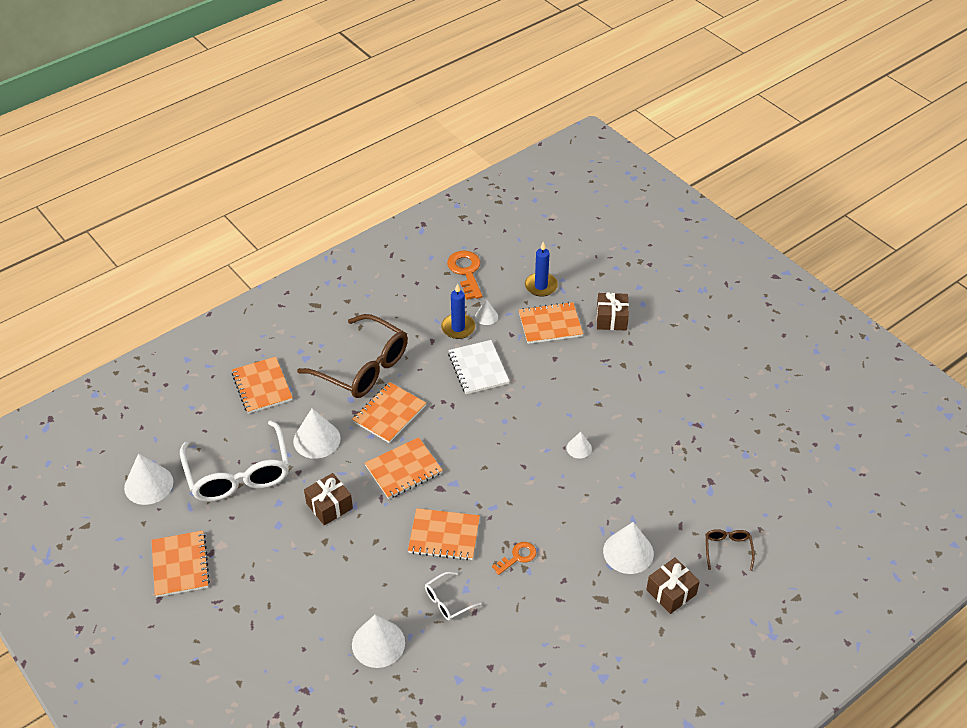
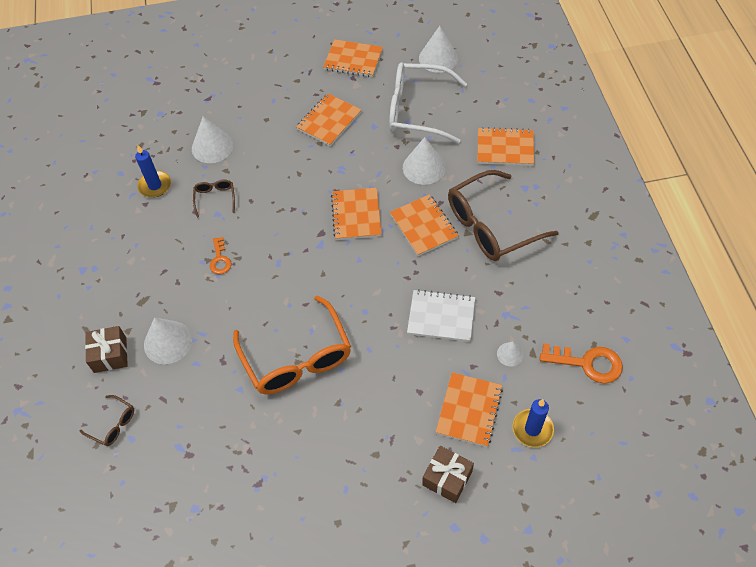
camera: 120 degrees right, 10 degrees up
brown gift [304,473,353,525] -> none
orange notebook [408,508,480,561] -> orange notebook moved to [296,93,361,146]
white glasses [425,572,481,621] -> brown glasses [193,180,235,218]
blue candle [441,283,475,339] -> blue candle moved to [135,145,171,198]
white cone [566,432,592,459] -> orange glasses [233,296,351,394]

